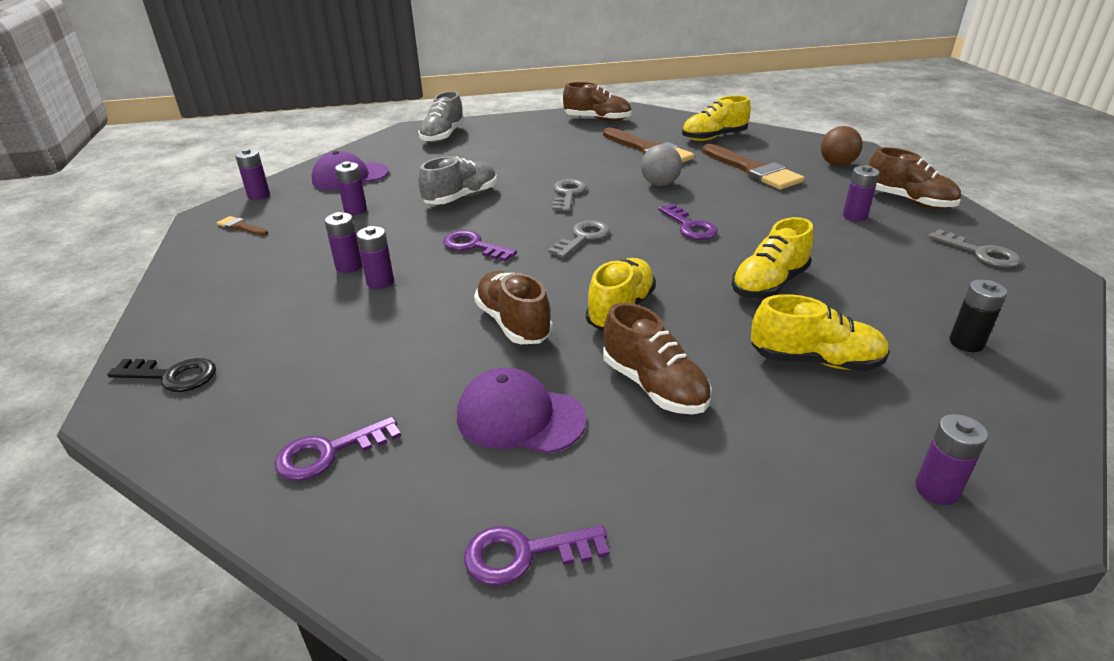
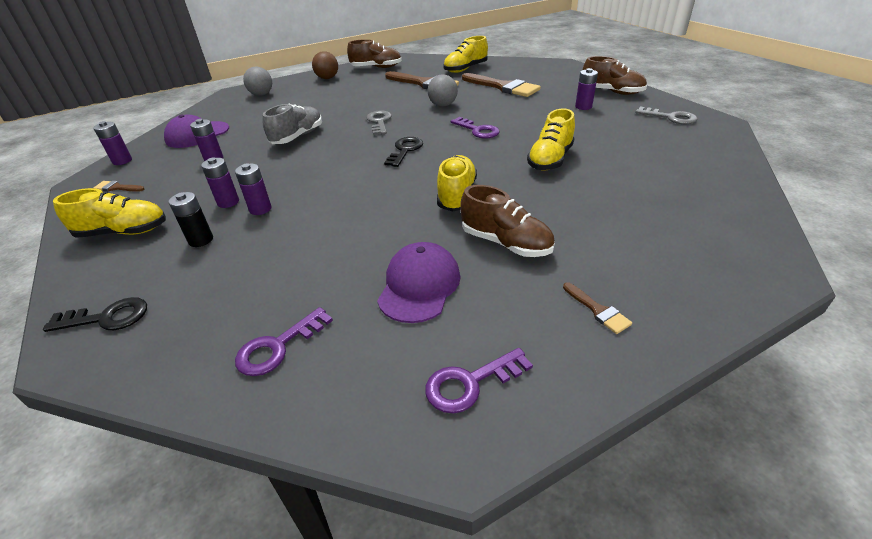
camera: 15 degrees left, 5 degrees up
grey shoe [418,91,465,143] -> grey ball [243,66,272,96]
purple key [443,230,517,261] -> none
purple cap [457,368,587,454] -> purple cap turned 105 degrees clockwise [377,242,460,323]
brown shoe [474,271,553,344] -> none
grey key [548,220,610,258] -> black key [384,137,423,167]
yellow shoe [751,294,890,371] -> yellow shoe moved to [53,188,166,238]
brown ball [821,126,863,166] -> brown ball moved to [312,51,338,79]
purple battery [915,414,988,505] -> none
black battery [949,280,1007,352] -> black battery moved to [168,192,213,247]
none -> brown brush [563,283,632,334]

